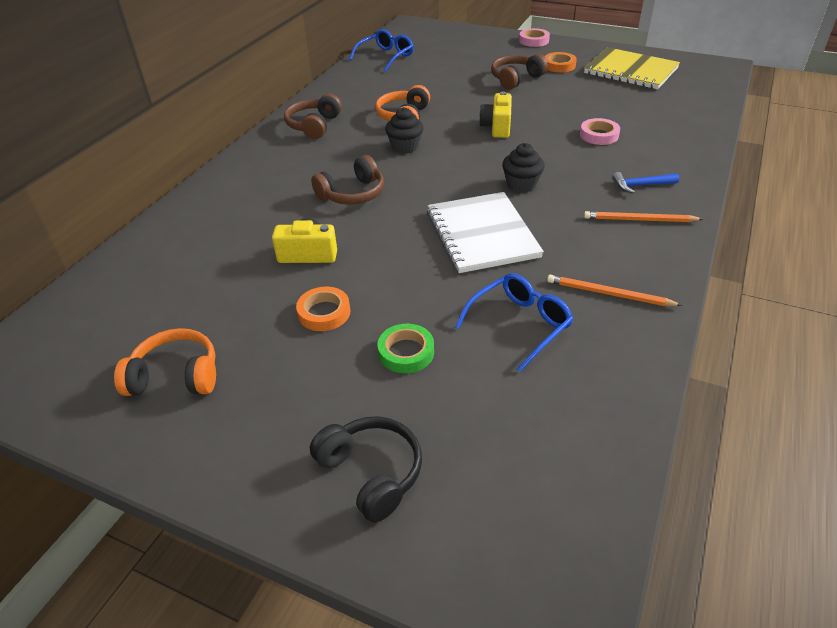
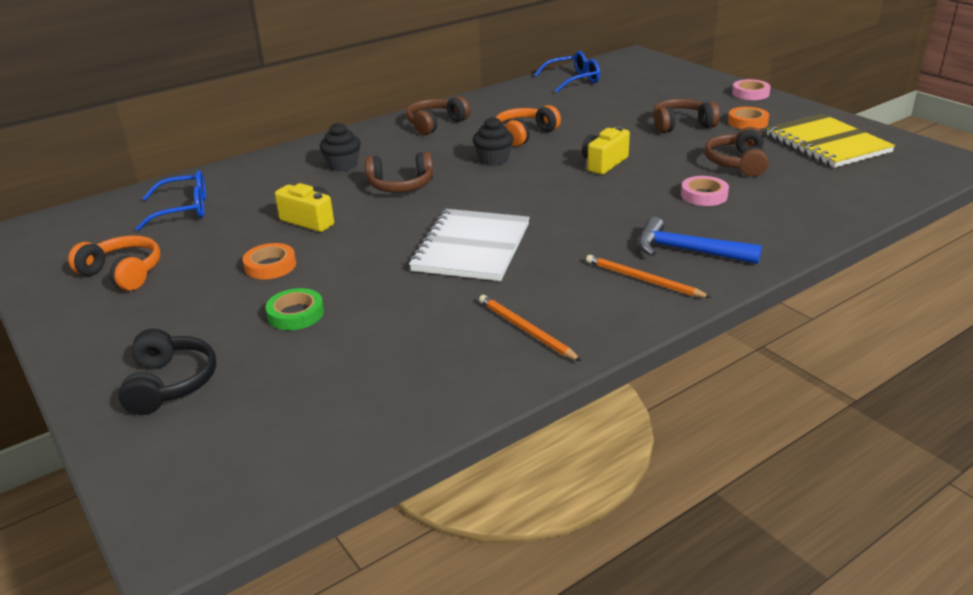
camera: 30 degrees right, 10 degrees down
blue glasses [455,273,574,372] -> blue glasses moved to [135,170,206,231]
black cupcake [502,143,545,193] -> black cupcake moved to [320,123,361,172]
blue hammer [612,172,679,193] -> blue hammer [638,217,762,264], size x1.59
none -> brown headphones [704,127,769,177]

